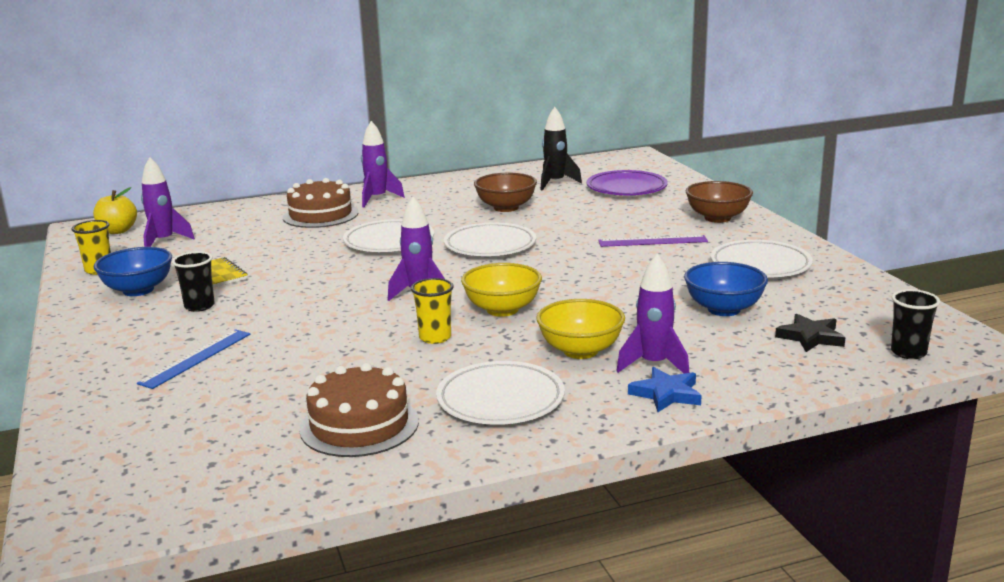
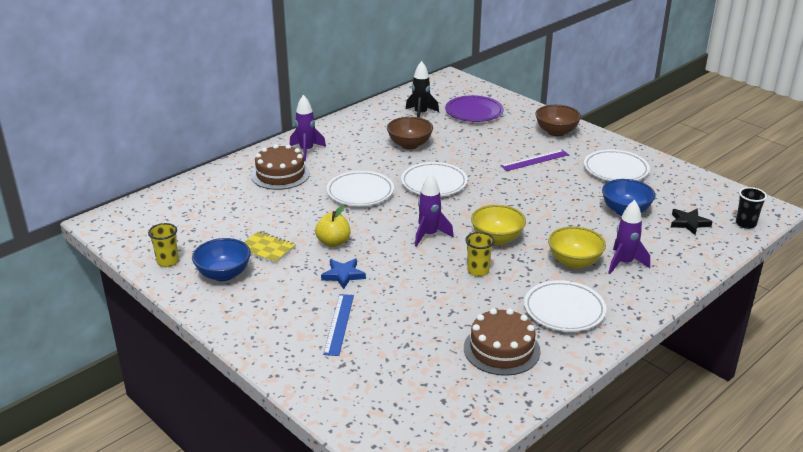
camera: 25 degrees left, 10 degrees up
yellow apple [93,187,137,234] -> yellow apple moved to [315,205,350,247]
purple rocket [141,157,195,247] -> none
black cup [172,251,215,312] -> none
blue star [628,367,702,412] -> blue star moved to [321,258,366,289]

